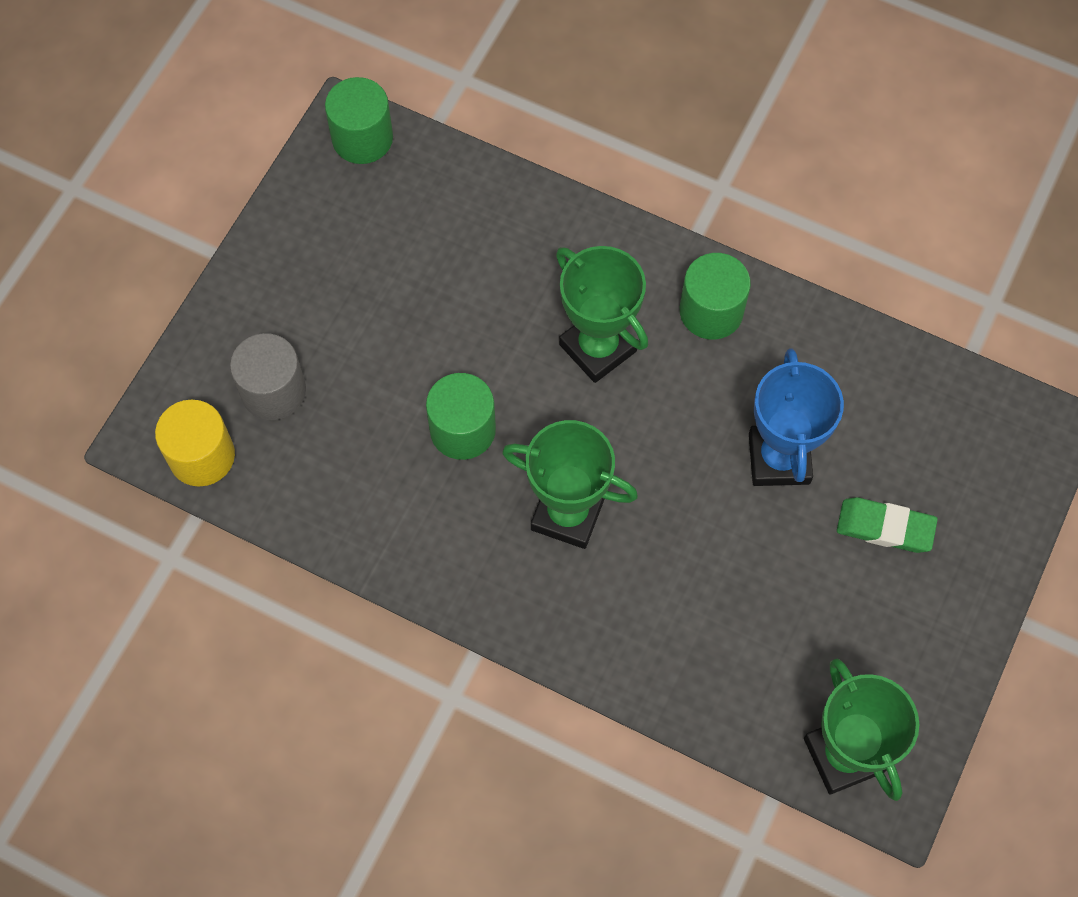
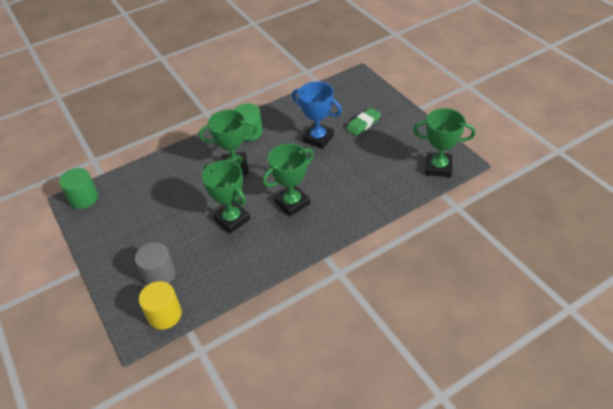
camera: 55 degrees left, 20 degrees down
green cylinder [426,373,496,460] -> green trophy [202,160,250,234]

